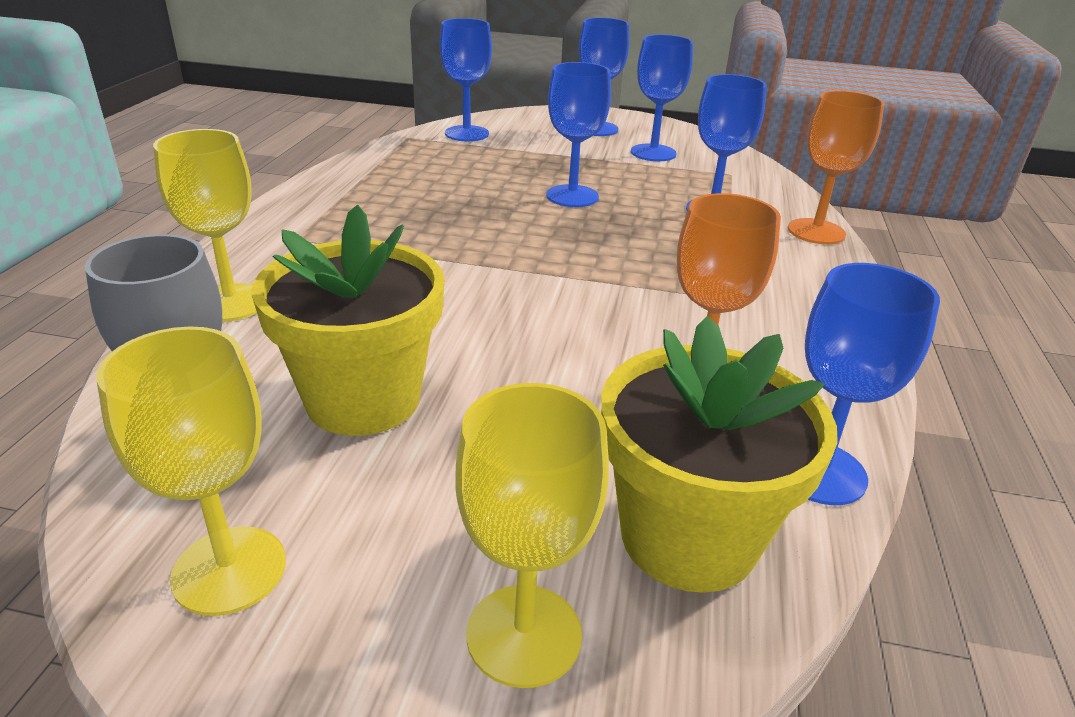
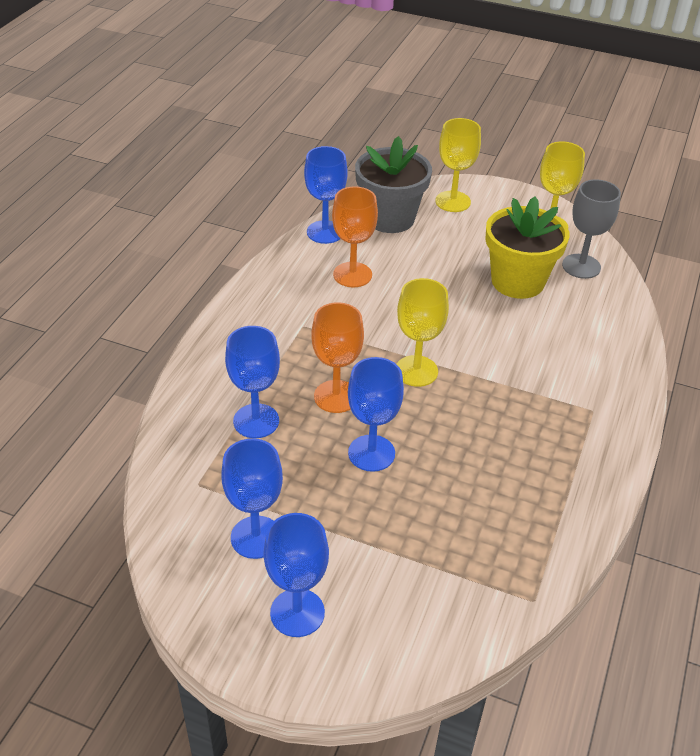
camera: 170 degrees left, 10 degrees up
yellow goblet [153,129,257,322] -> yellow goblet moved to [397,278,449,387]
blue goblet [440,18,492,141] -> none
yellow flower pot [601,316,838,593] -> grey flower pot [355,136,432,233]
orange goblet [788,91,885,244] -> orange goblet moved to [311,302,364,413]

